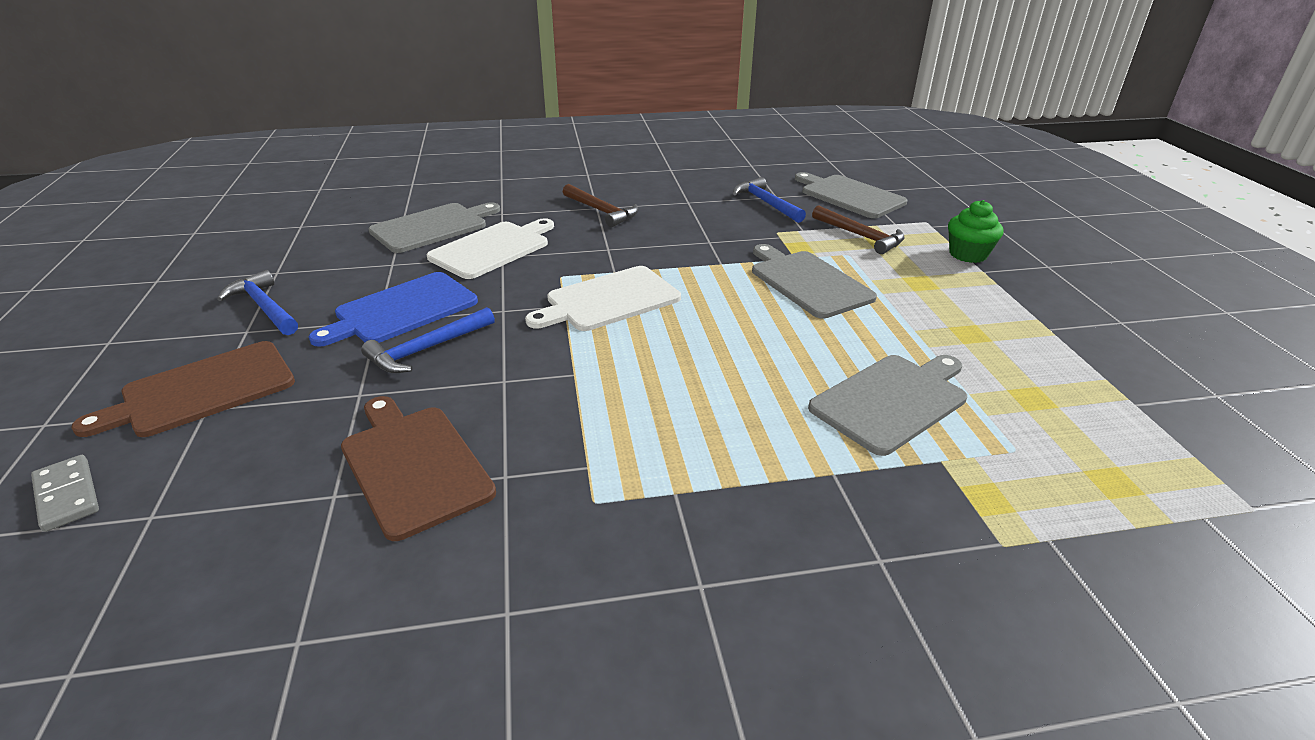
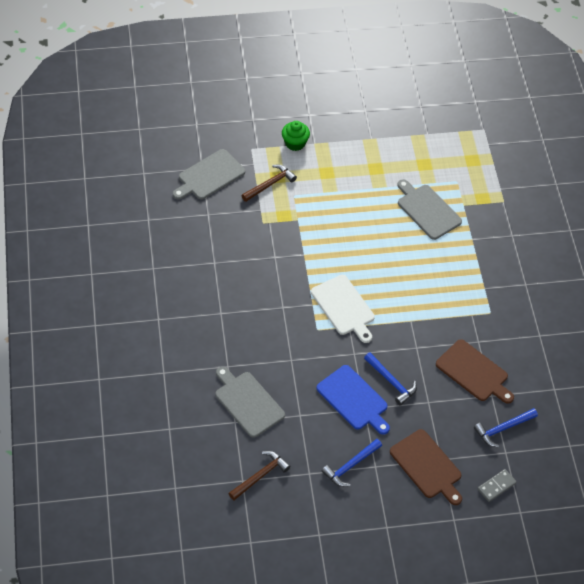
camera: 90 degrees left, 20 degrees up
brown cutting board [341,396,496,541] -> brown cutting board turned 105 degrees counterclockwise [436,339,514,404]
white cutting board [427,218,554,279] -> none
brown hammer [563,184,638,227] -> brown hammer moved to [228,451,291,500]
blue hammer [733,177,806,223] -> blue hammer moved to [474,408,538,447]
grey cutting board [752,244,877,318] -> none

